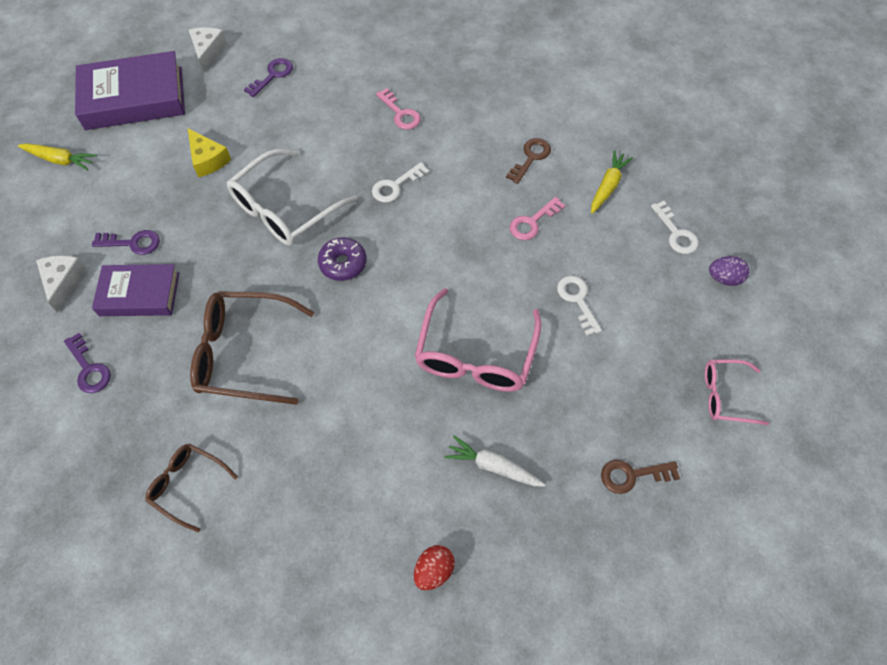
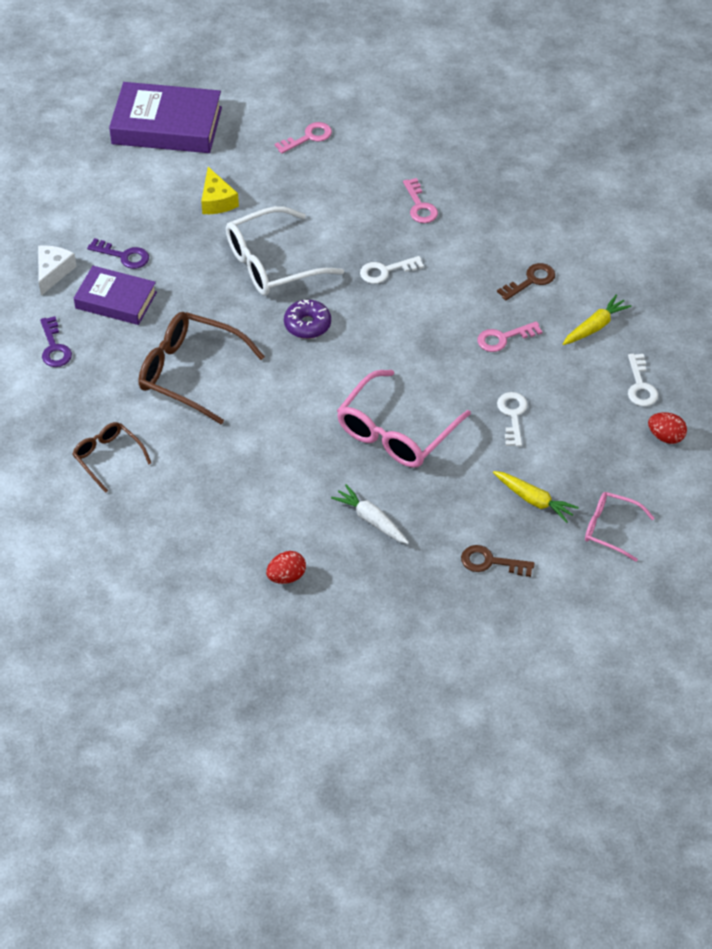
camera: 20 degrees right, 10 degrees down
yellow carrot [18,143,97,171] -> yellow carrot moved to [493,471,579,523]
white cheese [189,27,227,73] -> none
purple key [244,58,293,97] -> pink key [275,122,332,154]
purple egg [709,256,750,286] -> red egg [648,412,687,444]

